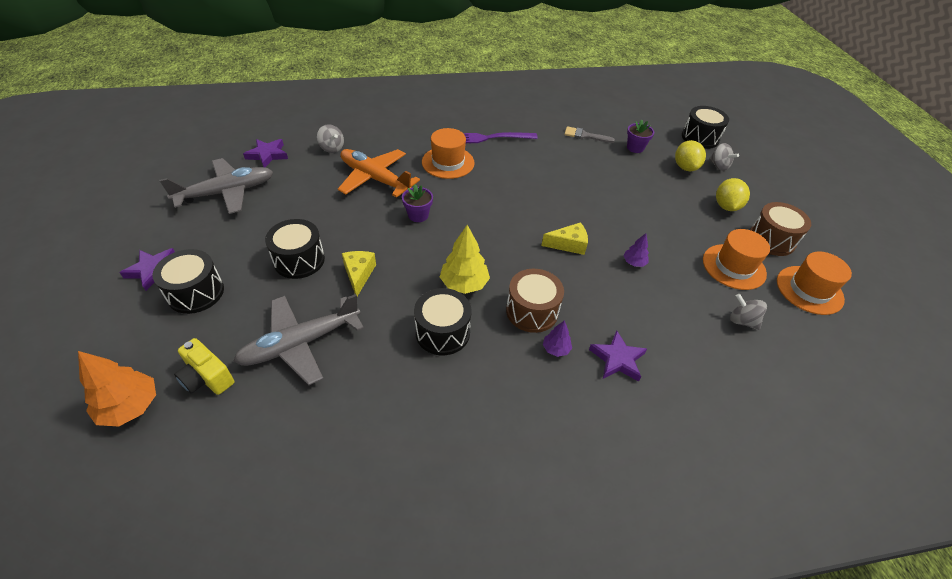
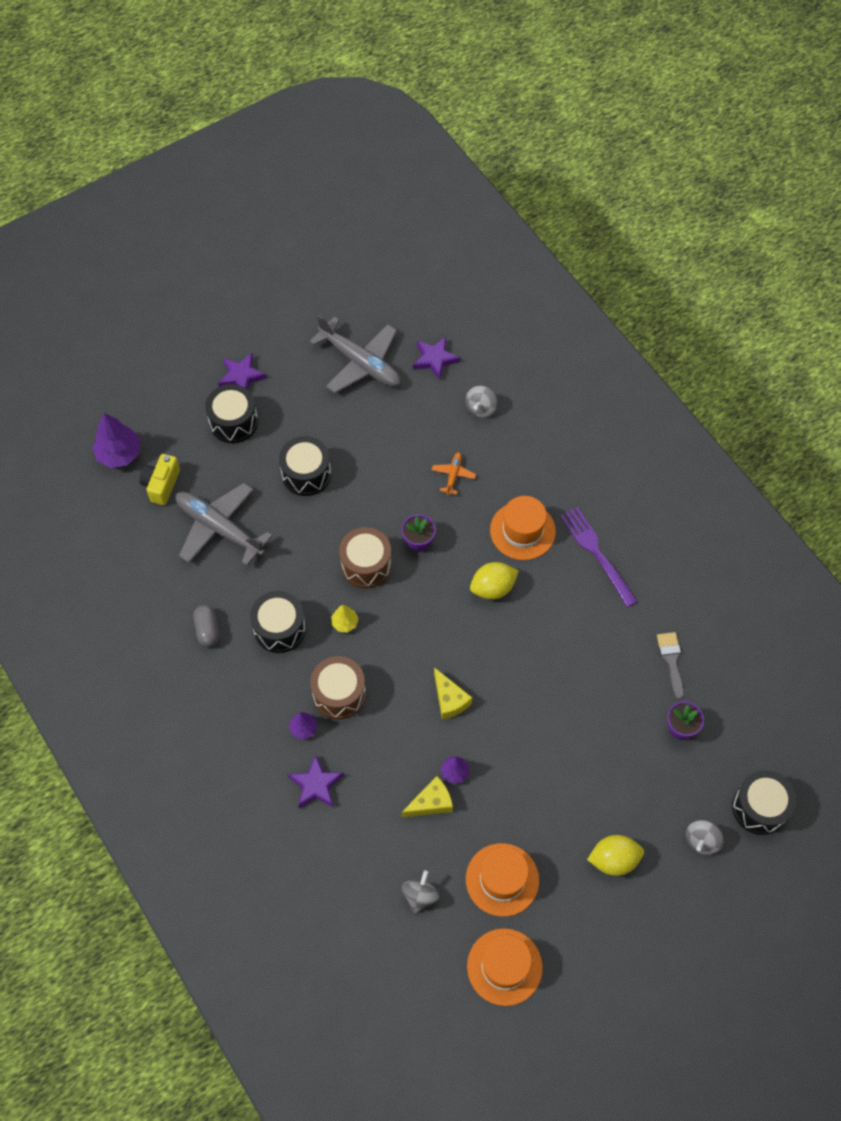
camera: 70 degrees right, 15 degrees up
orange tree [78,351,156,427] -> purple tree [92,413,141,468]
orange plane [338,149,420,198] -> orange plane [432,452,476,495], size x0.45
yellow cheese [342,251,376,296] -> yellow cheese moved to [401,776,453,818]
yellow tree [440,225,490,294] -> yellow tree [331,605,359,632], size x0.54
yellow lemon [675,140,706,171] -> yellow lemon moved to [470,562,519,600]
brown drum [750,202,811,256] -> brown drum moved to [339,527,392,588]
none -> grey capsule [193,605,219,647]

